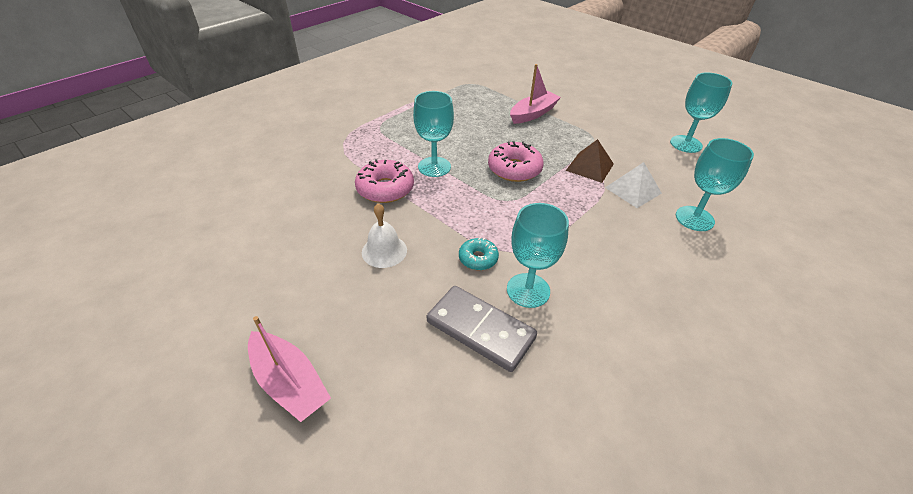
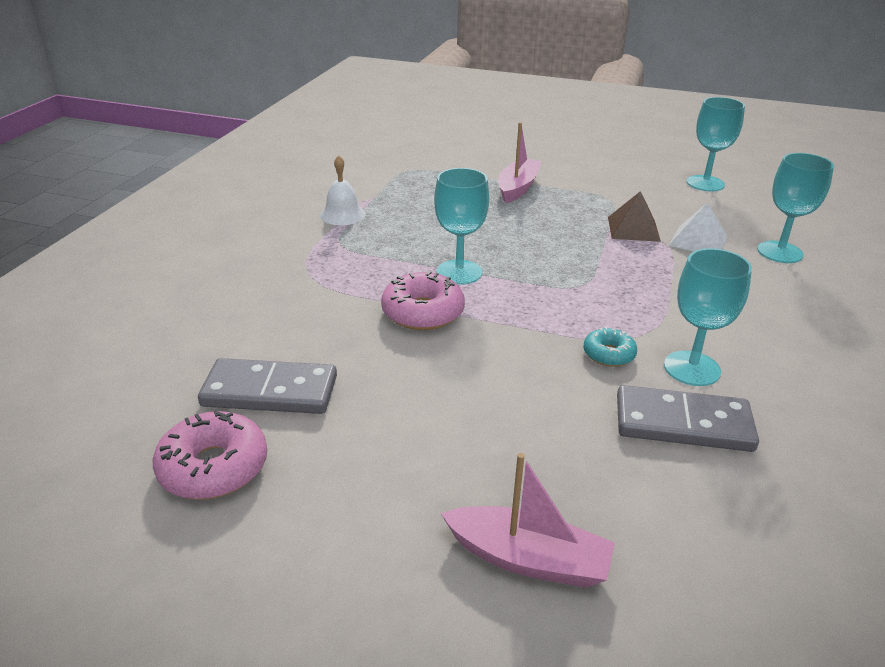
camera: 25 degrees left, 10 degrees down
white bell [362,203,407,268] -> white bell moved to [320,155,366,225]
pink donut [488,141,544,182] -> pink donut moved to [153,409,267,500]
none -> grey domino [198,358,337,414]

